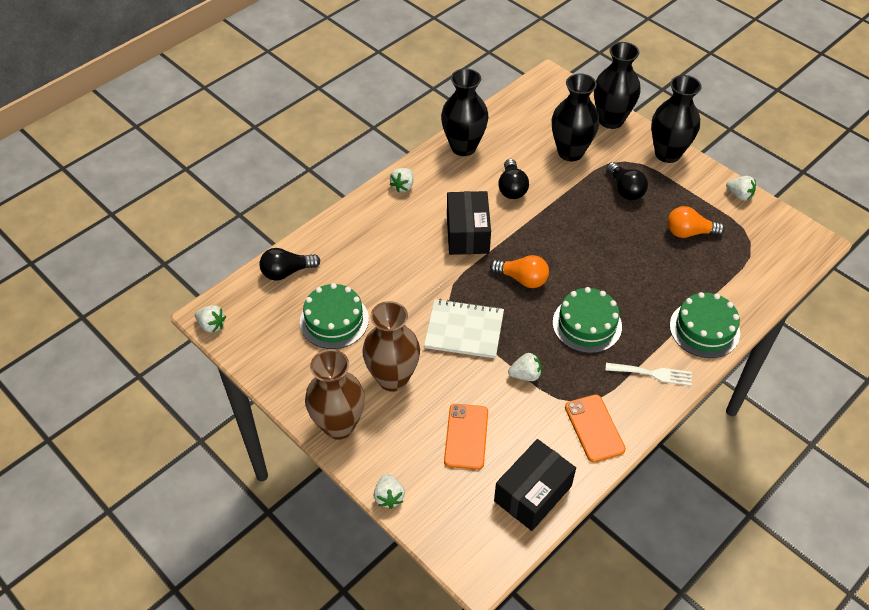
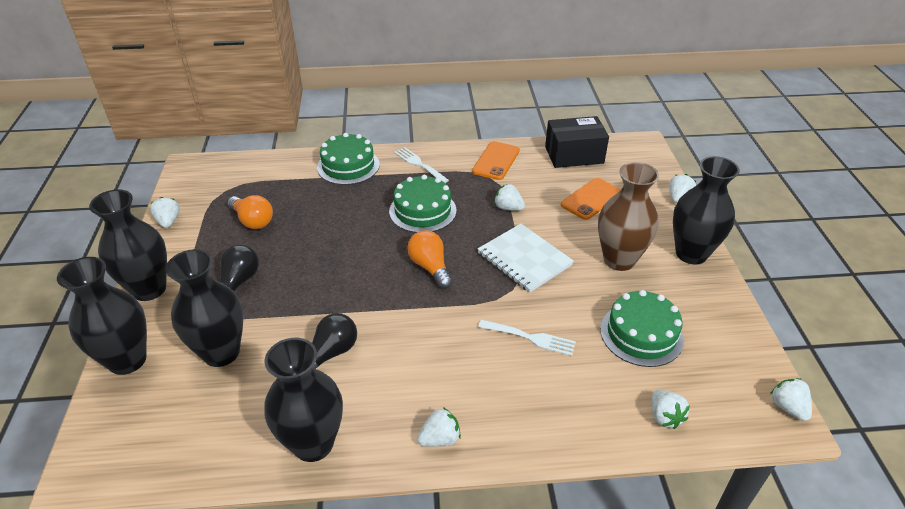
camera: 140 degrees left, 10 degrees down
black light bulb [259,248,321,281] -> white strawberry [652,390,690,429]
brown vase [305,349,365,440] -> black vase [673,156,740,264]
black box [447,191,491,255] -> none
none -> white fork [478,320,576,356]

